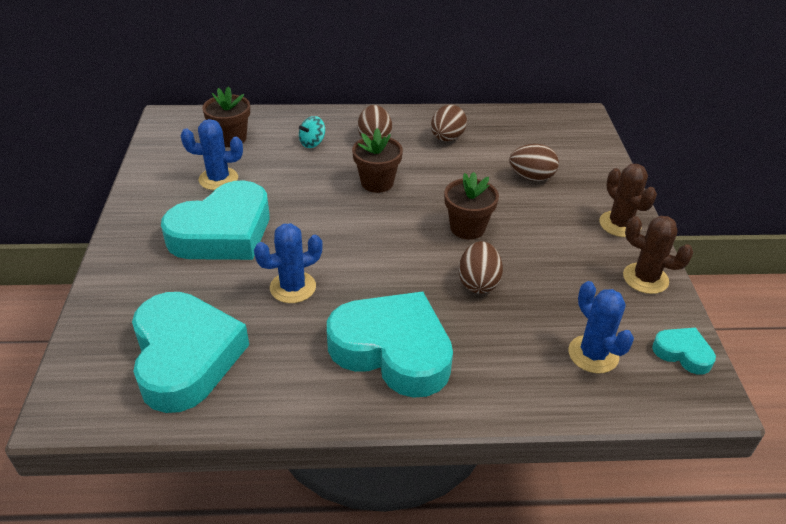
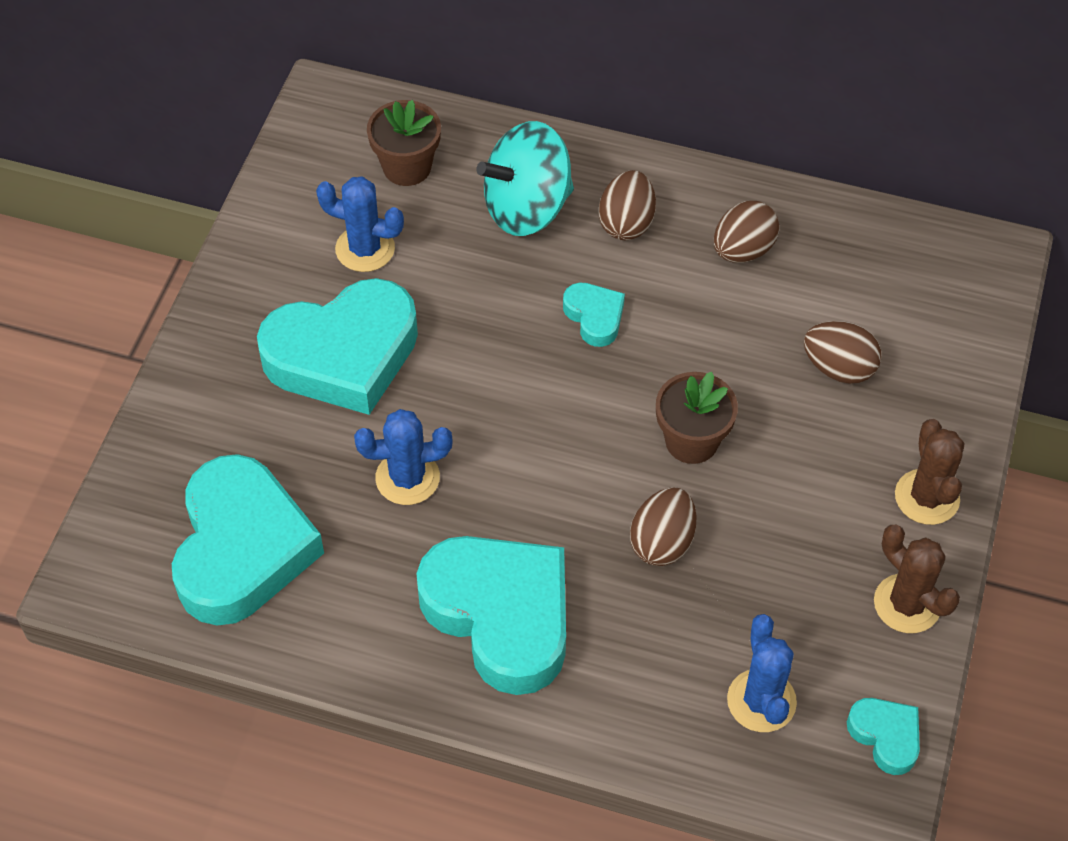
camera: 20 degrees right, 15 degrees up
turquoise spinning top [299,116,325,148] -> turquoise spinning top [476,121,574,236], size x2.16
brown flower pot [352,128,403,193] -> turquoise heart [563,282,625,347]

